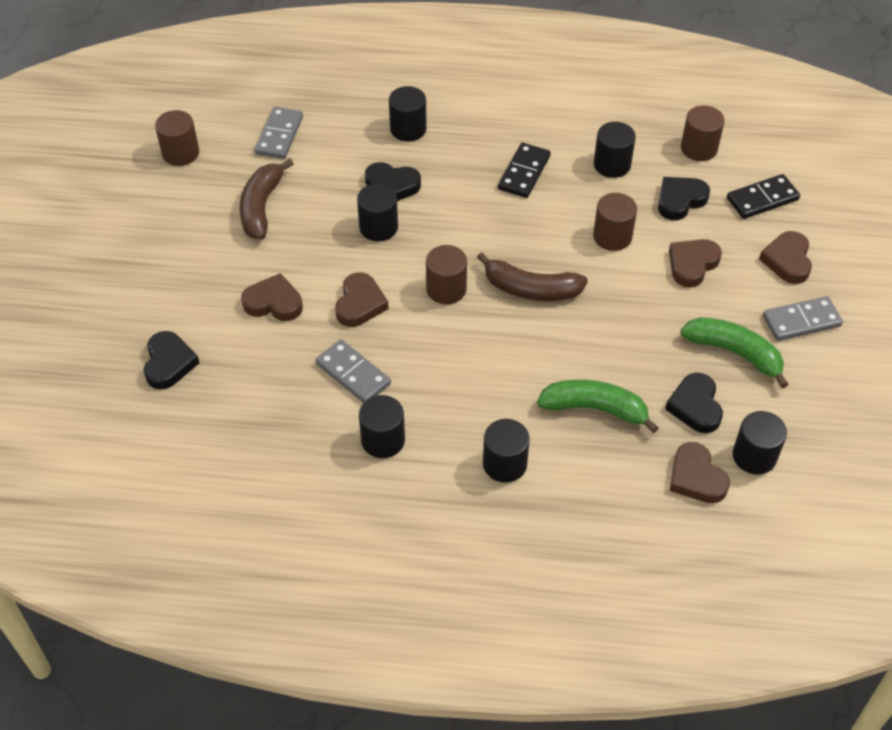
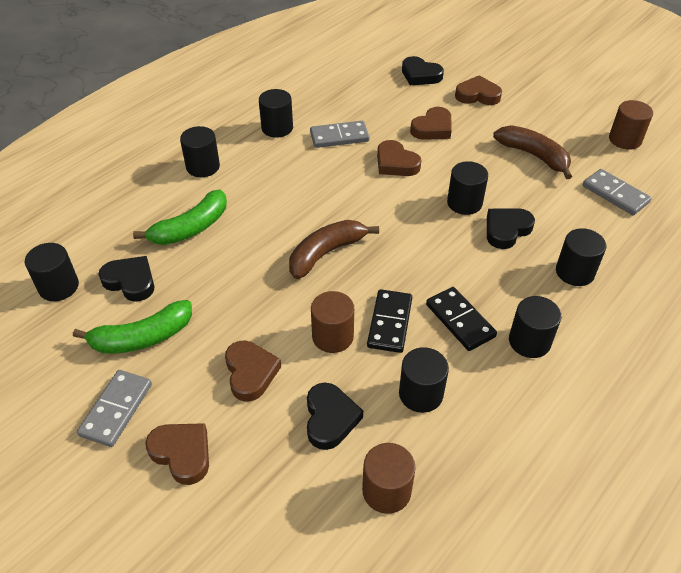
camera: 125 degrees right, 5 degrees down
brown cylinder [426,245,467,305] -> none
brown heart [670,442,730,503] -> brown heart moved to [455,75,502,105]
black domino [727,174,800,219] -> black domino moved to [367,289,412,353]
none -> black cylinder [509,296,561,358]

